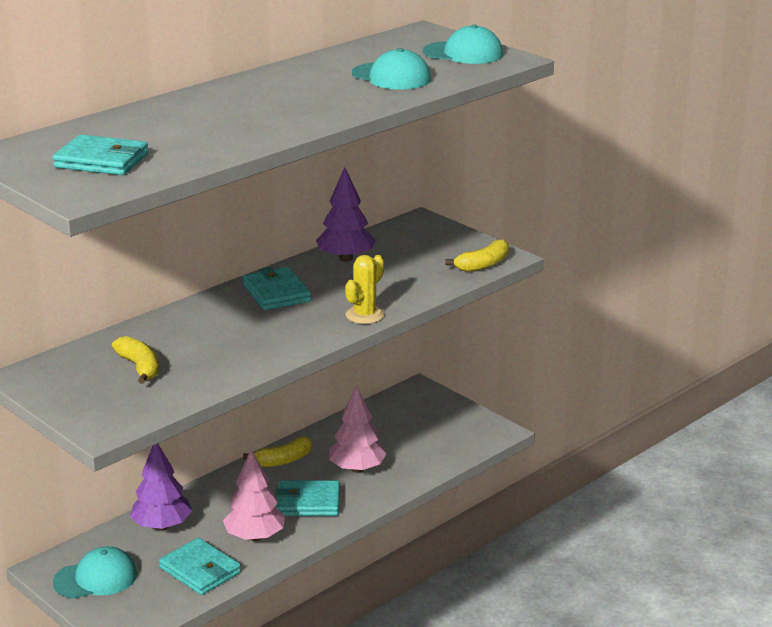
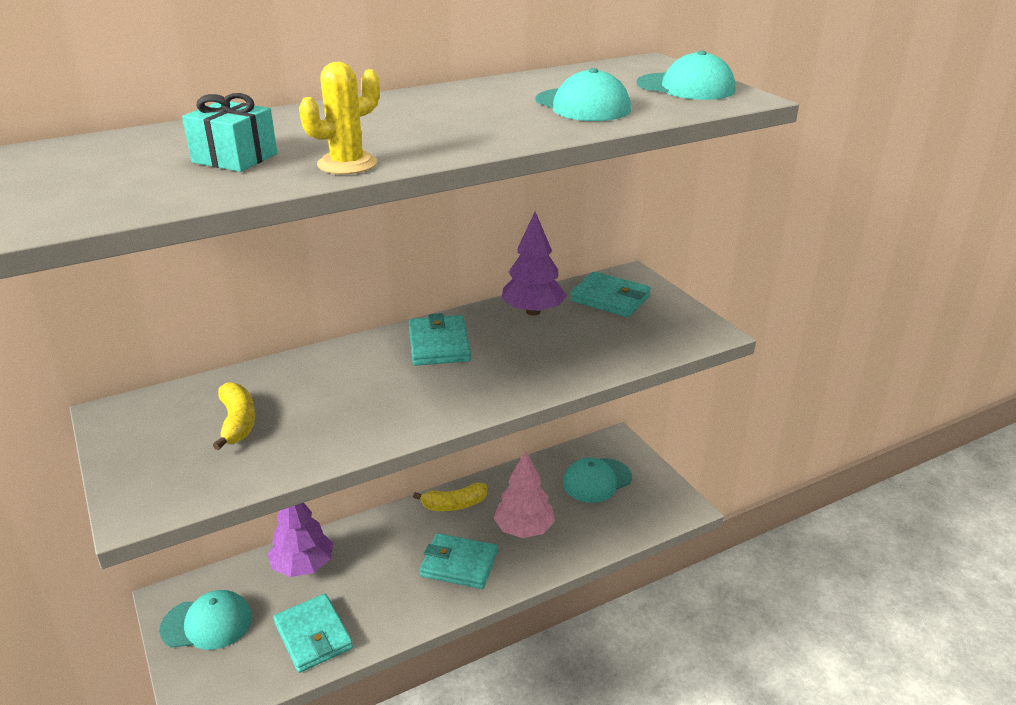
camera: 15 degrees right, 5 degrees up
turquoise wallet [53,135,149,175] -> turquoise wallet moved to [570,272,651,317]
pink tree [223,450,285,541] -> none
yellow cactus [345,255,385,324] -> yellow cactus moved to [299,62,380,174]
yellow banana [445,239,509,272] -> none
none -> turquoise gift [182,93,277,172]
none -> turquoise cap [563,458,632,503]

